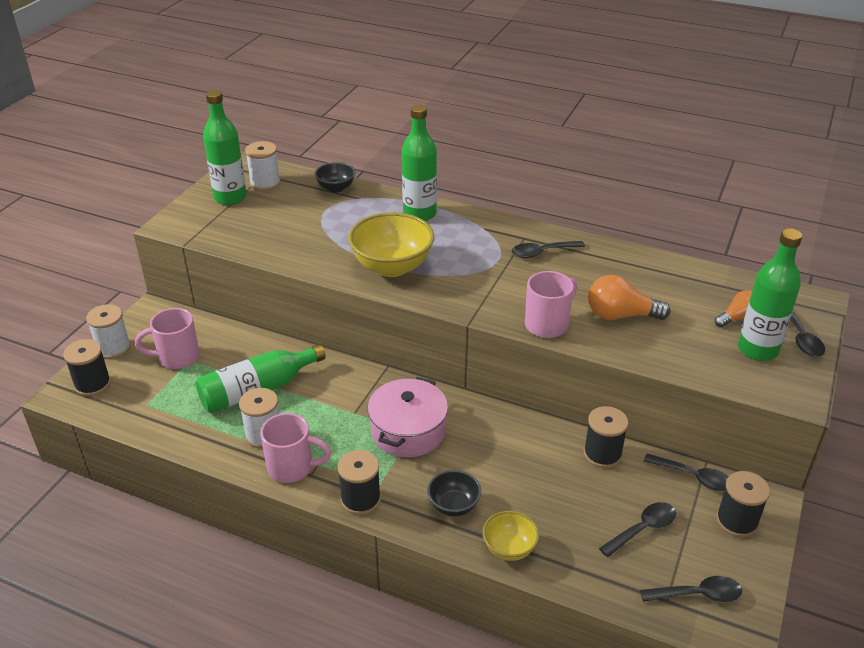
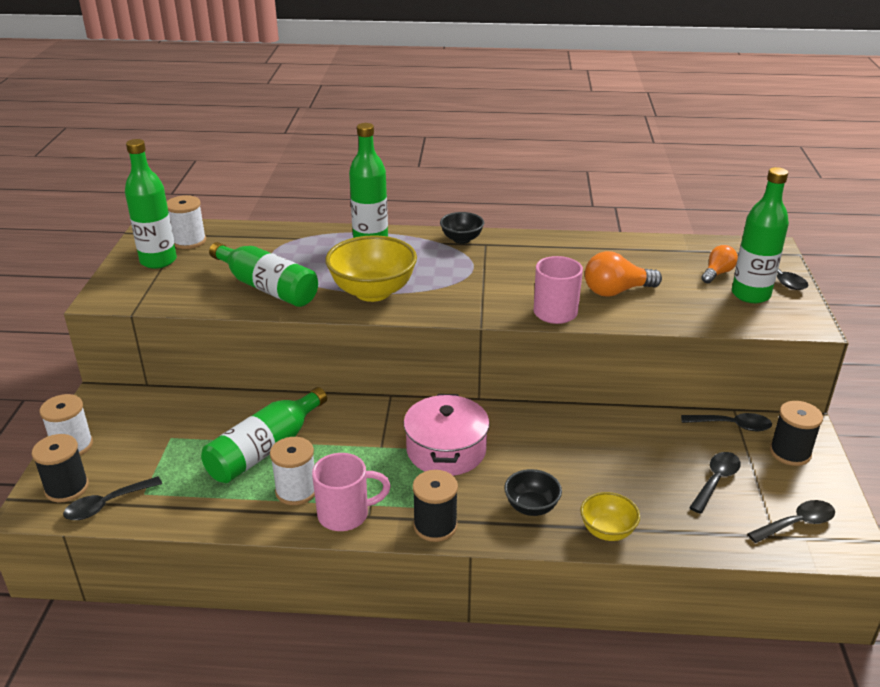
camera: 20 degrees left, 5 degrees down
pink mug [135,308,200,369] -> none
black bowl [314,162,355,193] -> black bowl moved to [440,212,484,244]
black spoon [512,241,585,258] -> black spoon moved to [63,476,162,520]
black spool [583,406,628,468] -> none
none -> green bottle [209,242,318,307]

